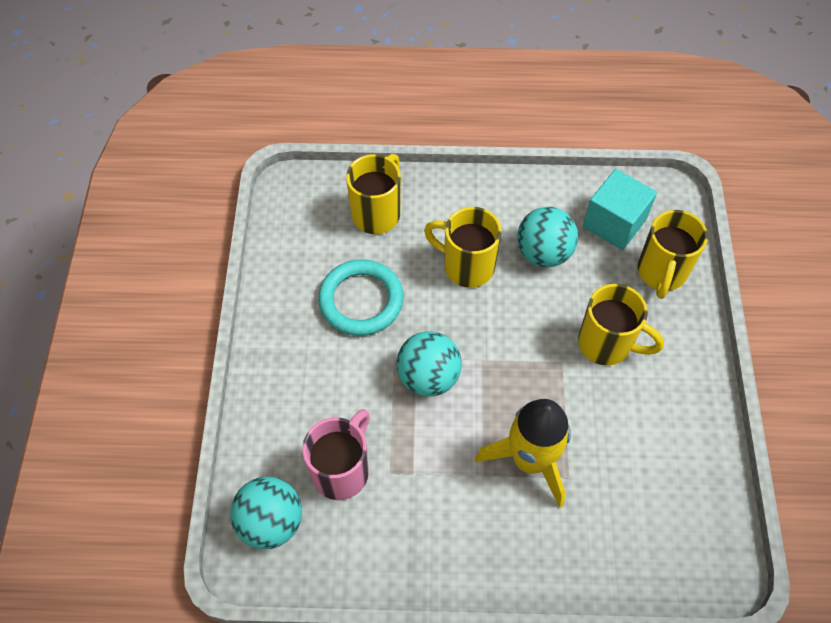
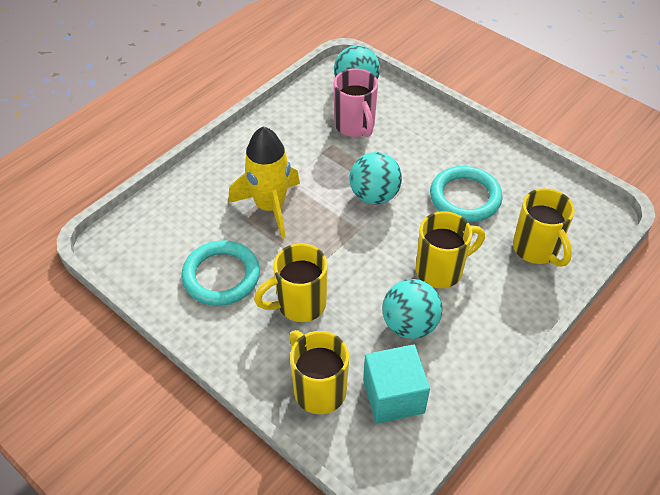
camera: 130 degrees right, 10 degrees down
none -> turquoise ring [181,240,260,306]

